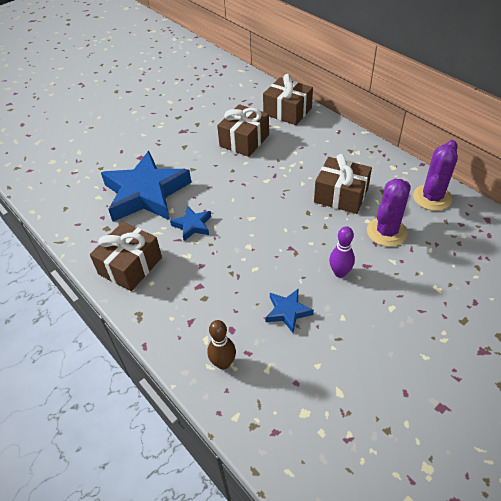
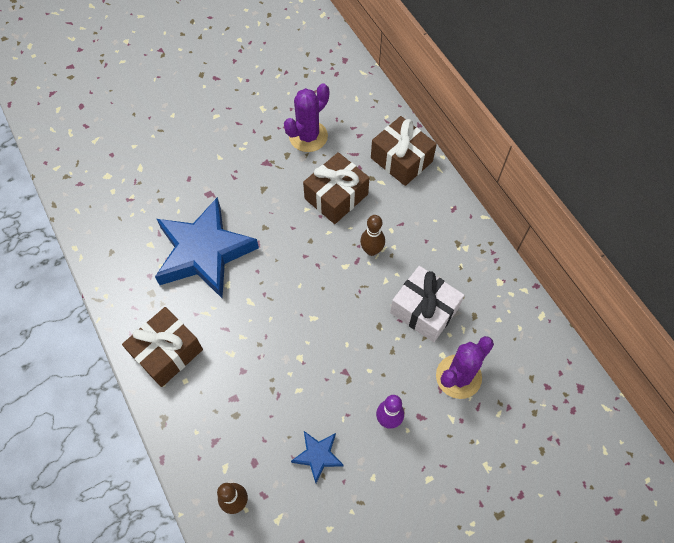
camera: 10 degrees right, 15 degrees up
blue star [170,206,211,241] -> none
brown gift [314,154,372,214] -> white gift [390,266,464,342]
purple cactus [413,140,458,211] -> purple cactus moved to [284,83,329,152]
none -> brown bowling pin [360,215,385,256]

